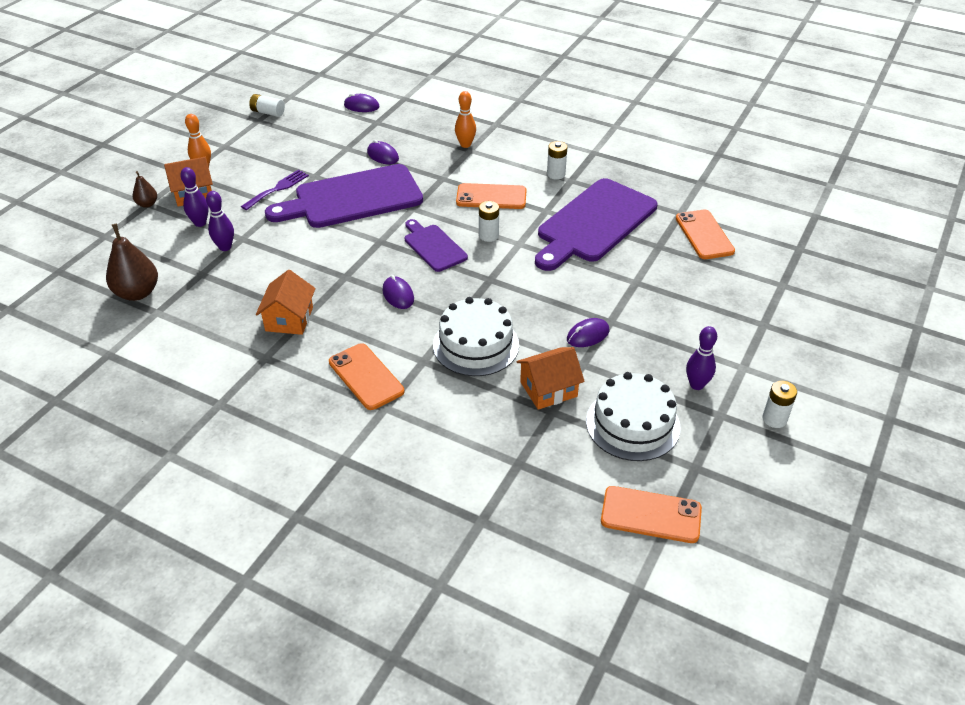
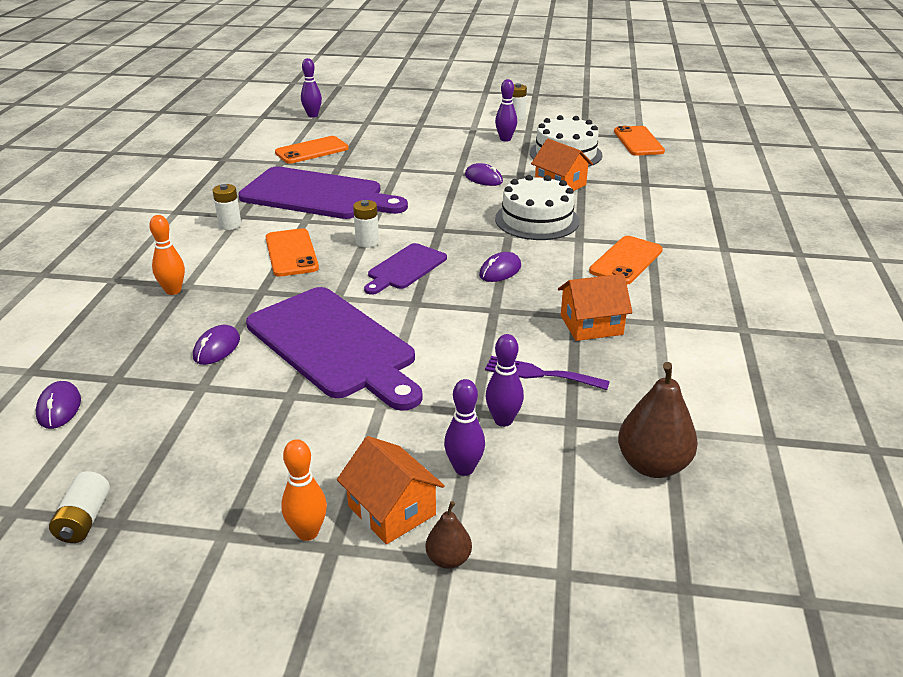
camera: 110 degrees left, 10 degrees down
purple fork [241,170,309,210] -> purple fork moved to [485,356,610,390]
none -> purple bowling pin [301,58,322,117]

